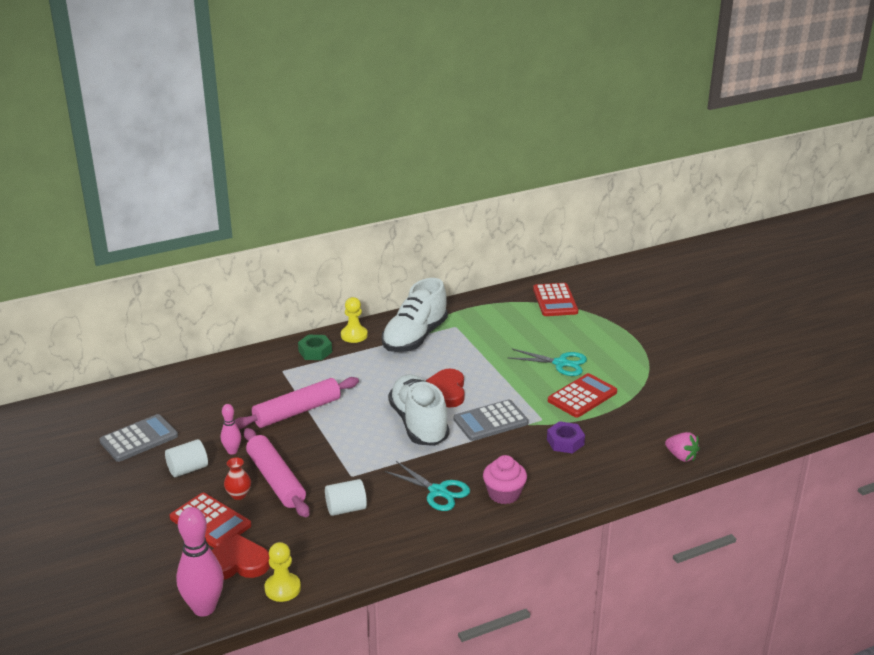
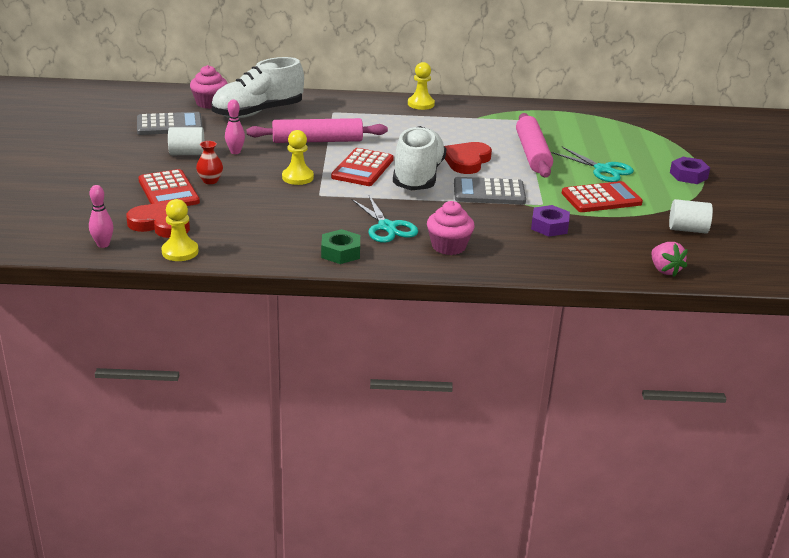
camera: 25 degrees right, 0 degrees up
pink bowling pin [176,507,224,617] -> pink bowling pin [89,185,113,248], size x0.53
pink rolling pin [244,428,310,517] -> pink rolling pin moved to [516,113,553,178]
green nut [298,335,332,360] -> green nut moved to [321,229,360,264]
white cylinder [325,479,367,516] -> white cylinder moved to [669,199,713,234]
white shoe [382,278,448,352] -> white shoe moved to [211,57,304,118]
red calculator [533,283,578,316] -> red calculator moved to [331,148,394,186]
none -> pink cupcake [190,65,228,109]
none -> yellow pawn [282,130,314,185]
none -> purple nut [670,157,710,184]

